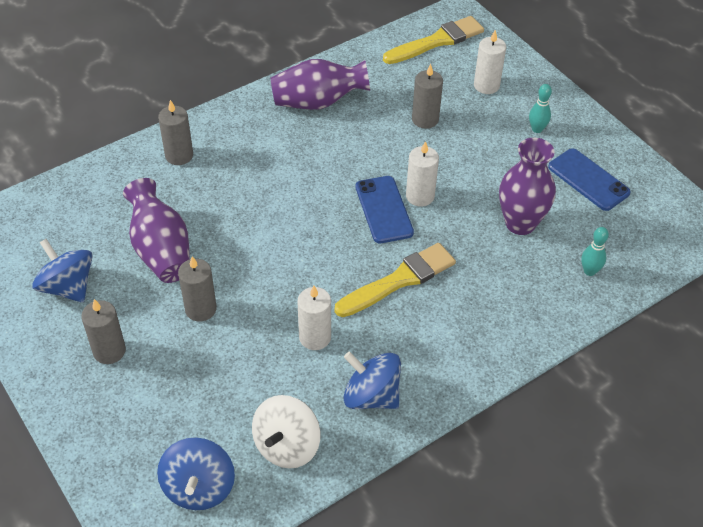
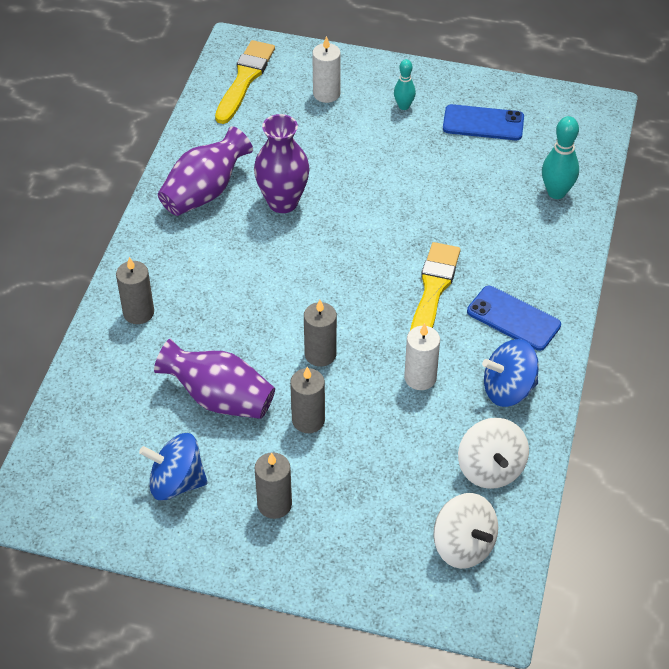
camera: 40 degrees left, 0 degrees up
blue spinning top [157,438,235,510] -> white spinning top [433,493,498,569]
blue phone [355,176,414,243] -> blue phone moved to [467,286,561,351]
white candle [406,141,439,207] -> none
grey candle [412,64,443,129] -> grey candle moved to [304,300,337,367]
purple vase [499,138,556,235] -> purple vase moved to [254,114,310,213]
turquoise bowling pin [581,227,609,276] -> turquoise bowling pin [542,116,579,199], size x1.59

